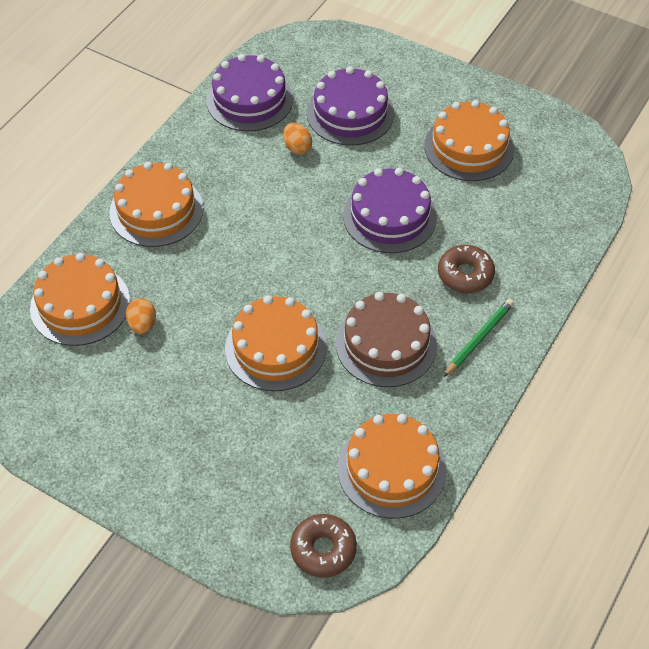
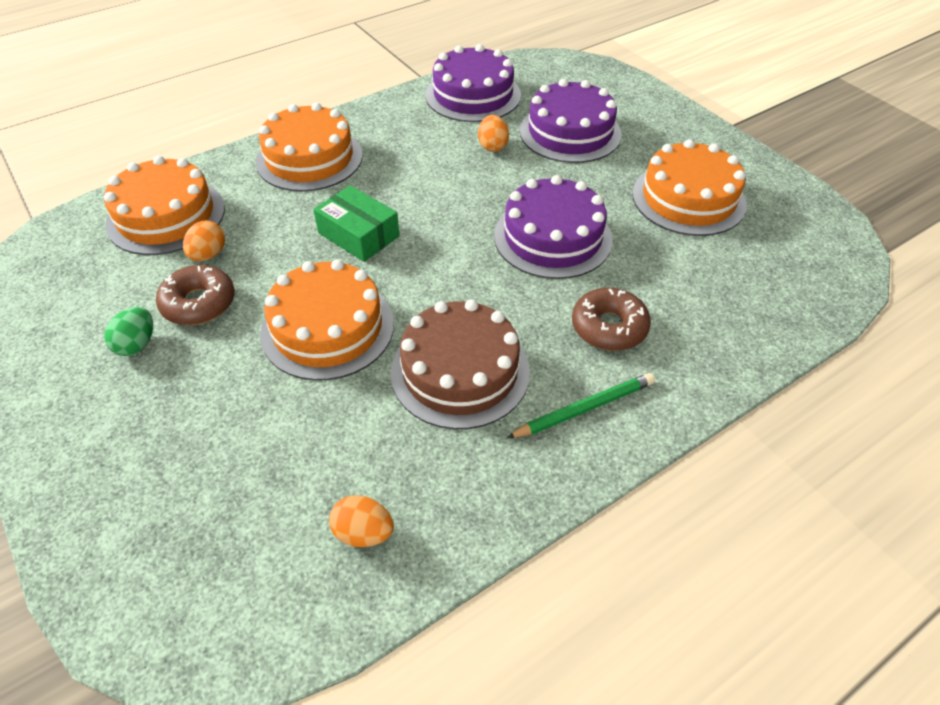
camera: 25 degrees right, 5 degrees down
brown donut [290,514,357,578] -> brown donut moved to [156,265,235,325]
orange cake [338,414,447,519] -> orange egg [329,495,394,547]
none -> green egg [104,307,153,356]
none -> green box [313,185,400,262]

